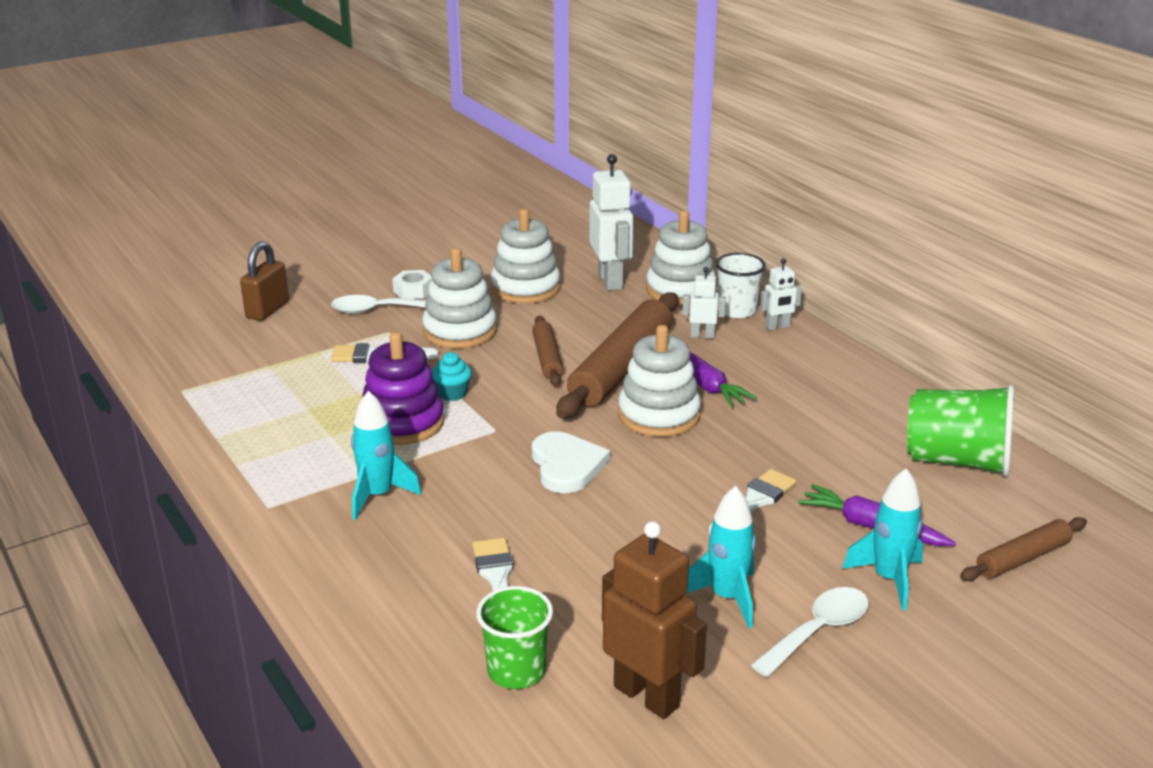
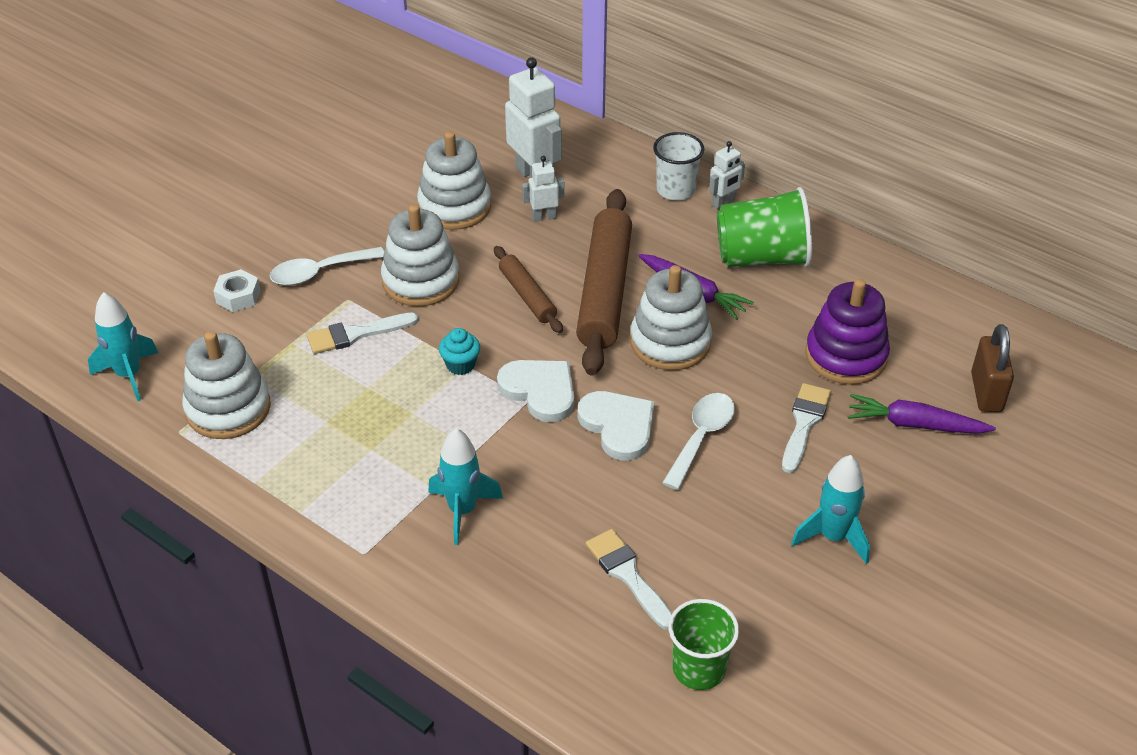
camera: 20 degrees left, 15 degrees up
brown padlock [240,241,289,321] -> brown padlock moved to [971,324,1014,412]
purple stacking toy [362,332,444,445] -> purple stacking toy moved to [805,279,890,385]
white nut [392,270,432,299] -> white nut moved to [213,269,260,312]
brown robot [602,521,707,719] -> none
white stacking toy [646,210,716,306] -> white stacking toy moved to [182,331,271,439]
white robot [682,267,726,339] -> white robot moved to [522,156,565,222]
white spoon [751,587,869,677] -> white spoon moved to [662,393,735,490]
turquoise rocket [842,468,923,610] -> turquoise rocket moved to [88,292,159,401]
green cup [907,385,1014,477] -> green cup moved to [717,187,812,267]
brown rolling pin [960,517,1087,581] -> none
none -> white heart [497,360,574,422]

